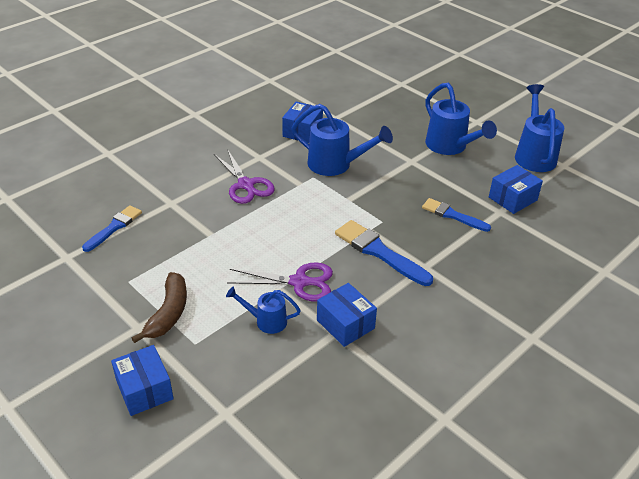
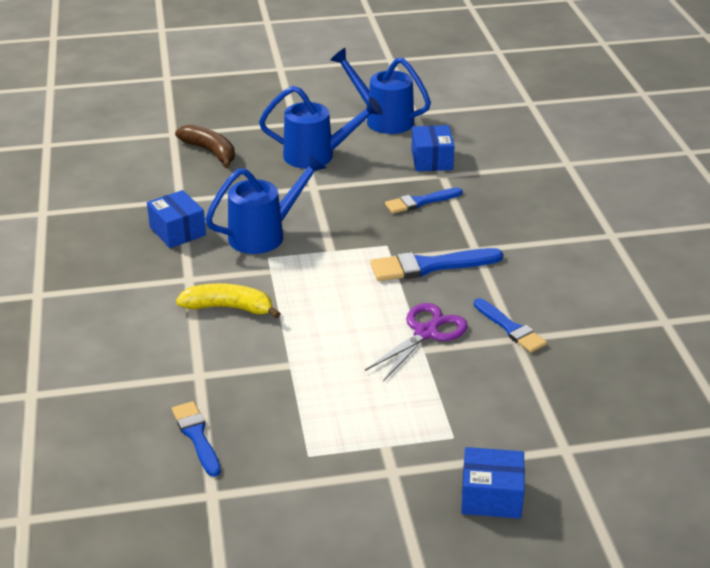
camera: 55 degrees left, 5 degrees down
brown banana [132,272,187,343] -> brown banana moved to [175,124,235,168]
purple scissors [214,150,275,204] -> yellow banana [176,283,281,319]
blue watering can [226,287,301,334] -> none
blue box [317,283,377,347] -> blue brush [474,298,547,353]

